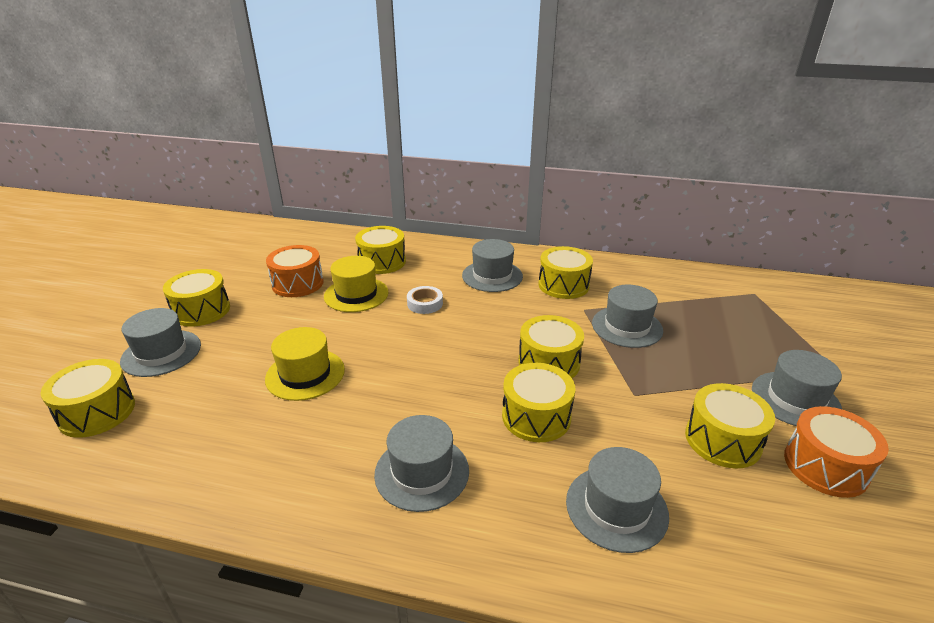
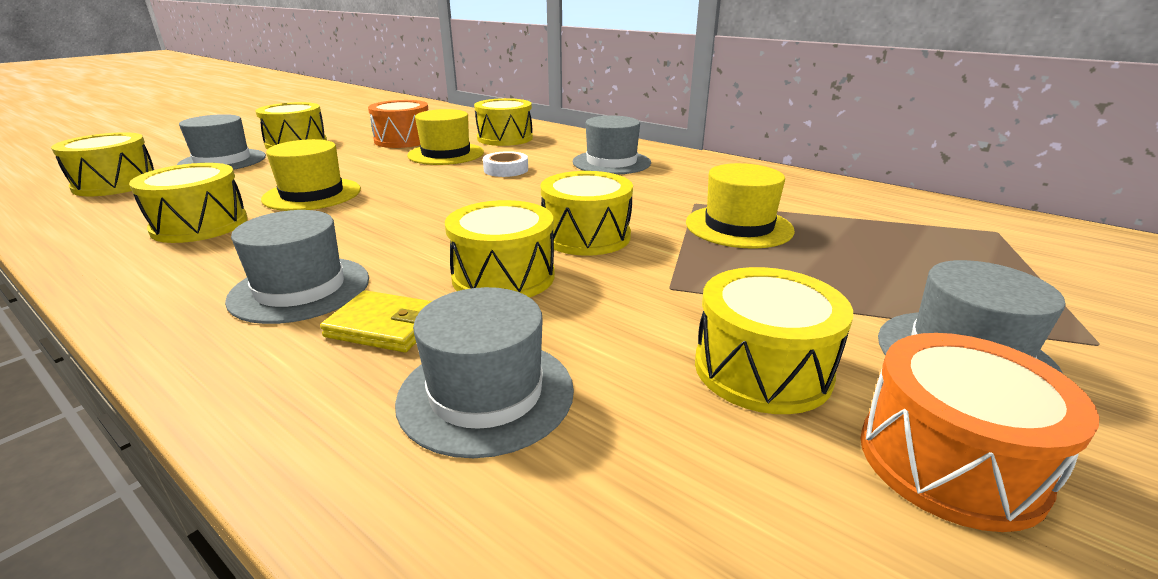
camera: 25 degrees right, 5 degrees down
yellow drum [539,246,593,299] -> yellow drum moved to [129,163,248,243]
grey hat [592,285,663,348] -> yellow hat [686,163,795,249]
none -> yellow wallet [320,290,432,353]

